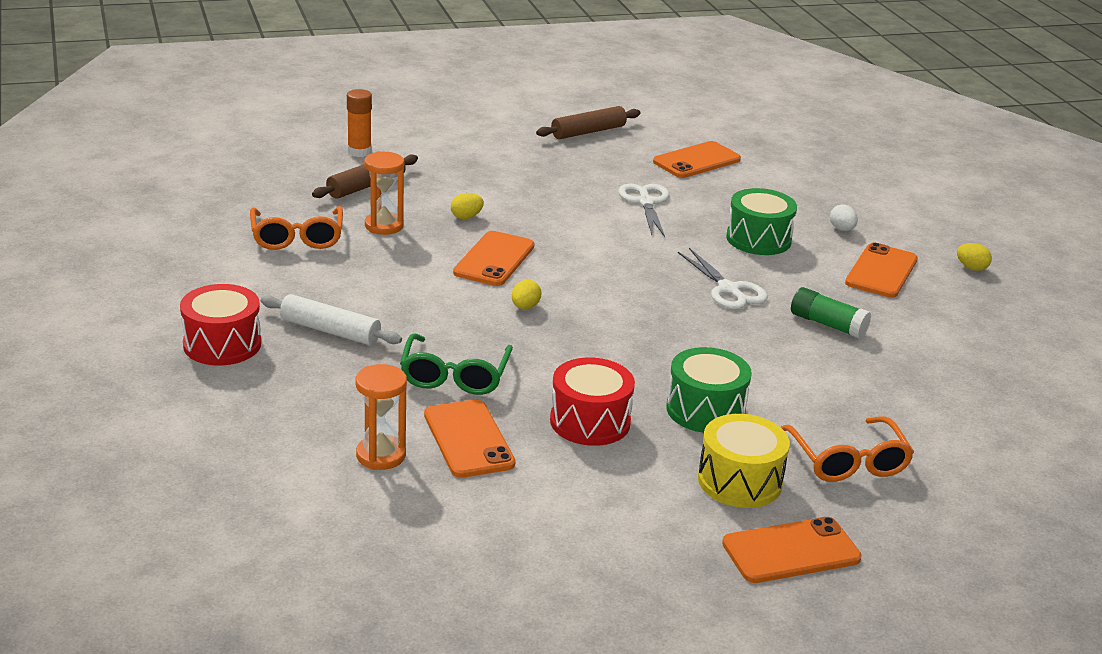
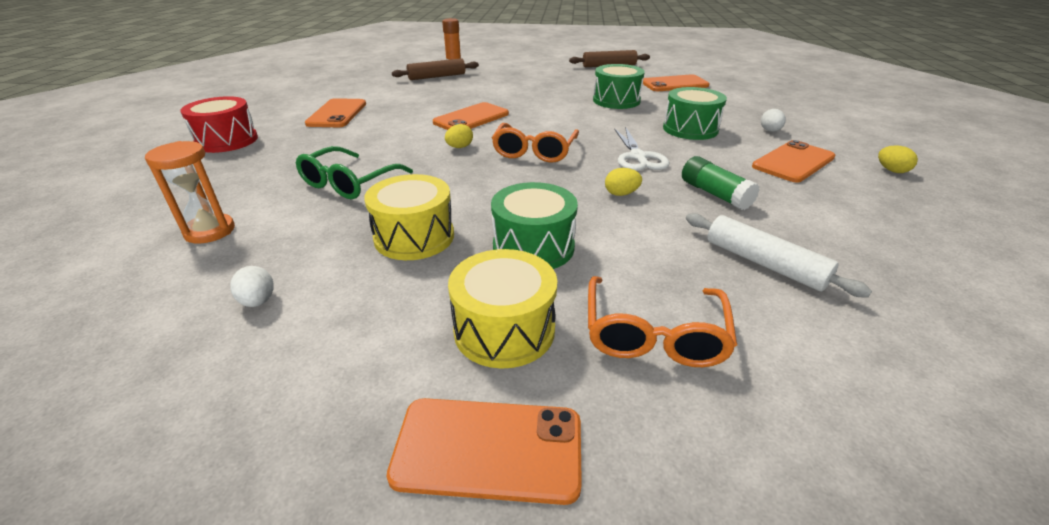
camera: 25 degrees right, 5 degrees up
orange glasses [250,206,343,250] -> orange glasses moved to [492,123,579,162]
white rolling pin [261,294,402,345] -> white rolling pin moved to [686,213,872,297]
orange hourglass [364,151,404,235] -> none
orange phone [424,399,516,478] -> orange phone moved to [305,98,366,127]
yellow egg [451,193,484,219] -> yellow egg moved to [605,168,642,196]
red drum [550,357,635,446] -> yellow drum [364,174,454,260]
white scissors [619,184,669,237] -> green drum [593,64,645,109]
none -> white egg [230,266,274,307]

